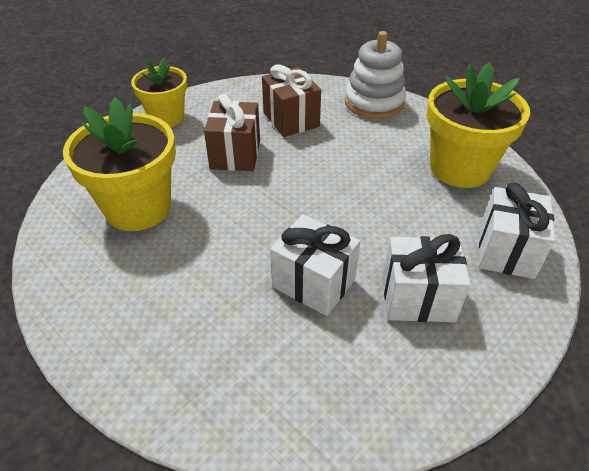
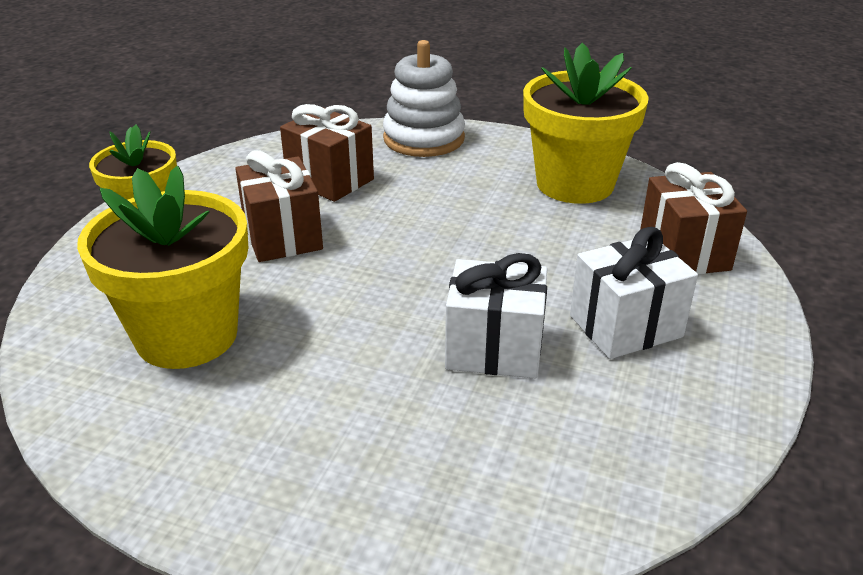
camera: 25 degrees left, 10 degrees down
white gift [479,182,555,279] -> brown gift [640,162,747,275]

